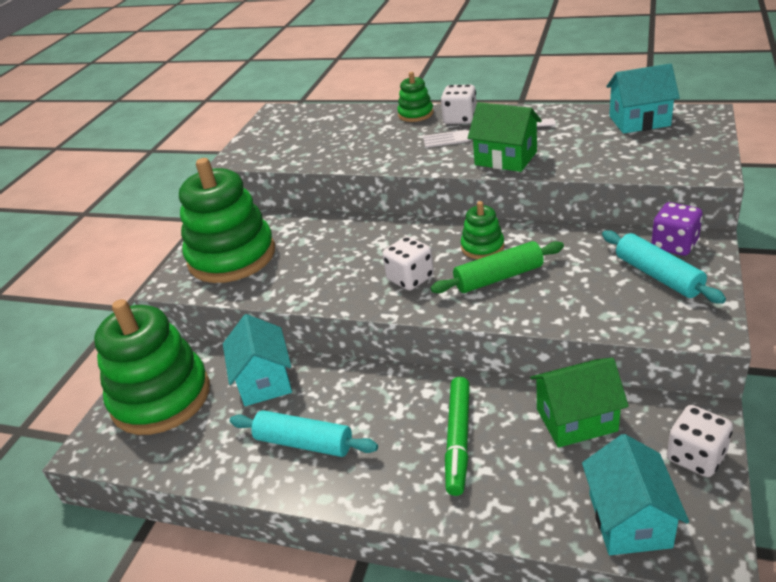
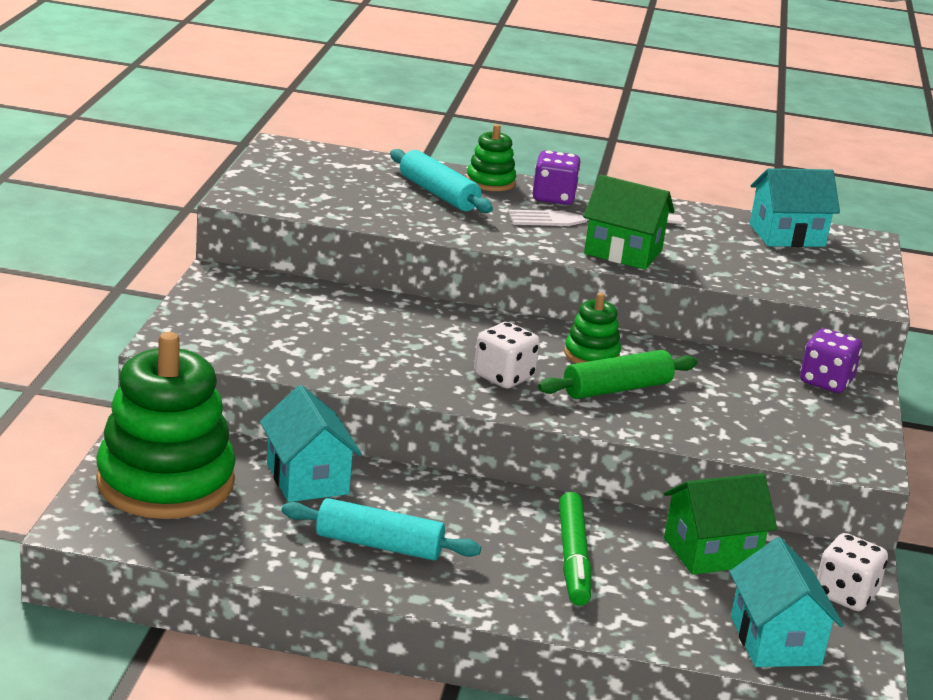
camera: 15 degrees left, 10 degrees down
green stacking toy [179,158,275,283] -> none
white dice [441,85,477,124] -> purple dice [533,150,581,205]
turquoise rolling pin [602,230,726,304] -> turquoise rolling pin moved to [390,149,493,213]

